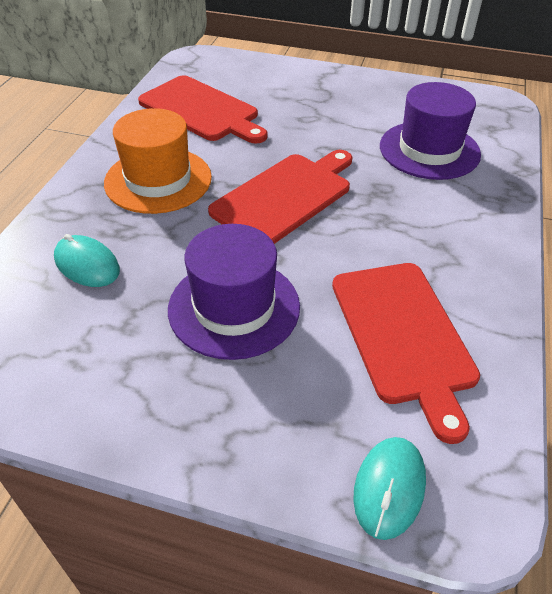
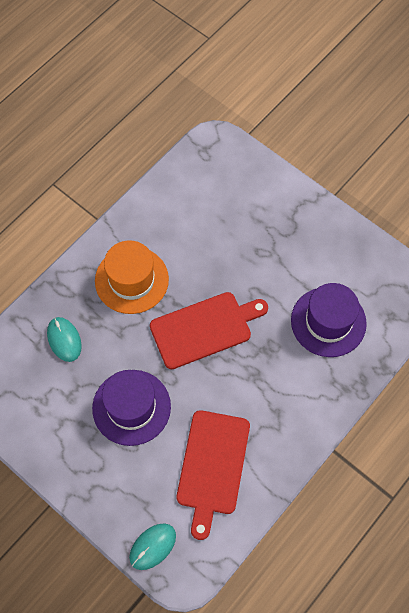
camera: 25 degrees right, 20 degrees up
red cutting board [138,75,267,144] -> none

